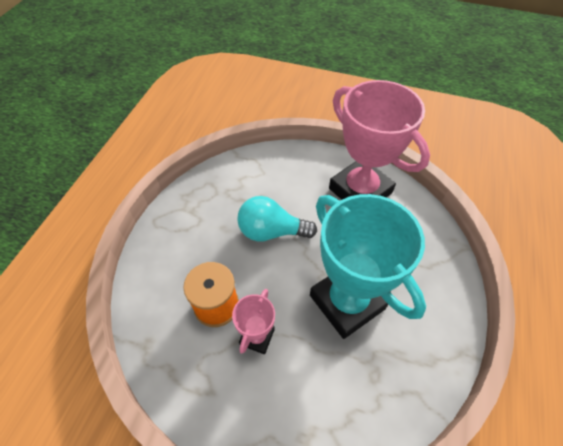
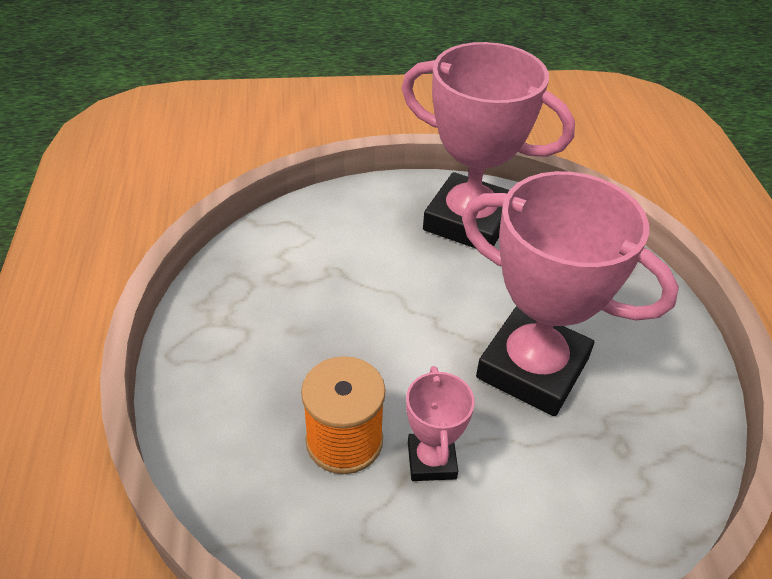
camera: 25 degrees left, 10 degrees down
turquoise light bulb [237,196,317,242] -> none
turquoise trophy [310,194,426,339] -> pink trophy [462,171,679,416]

